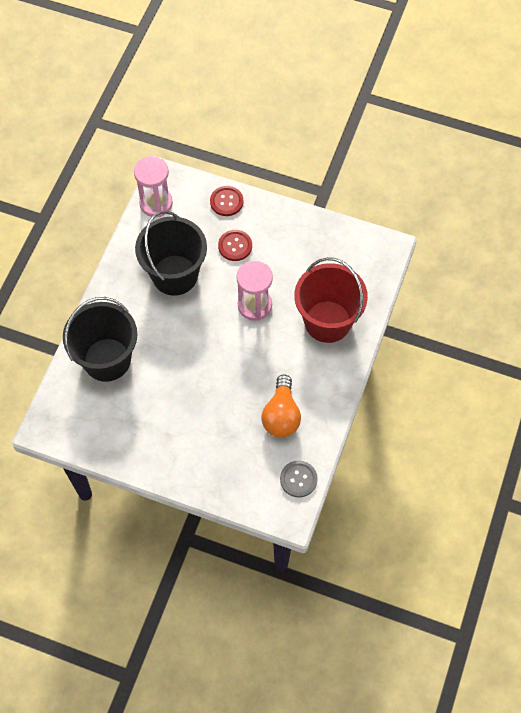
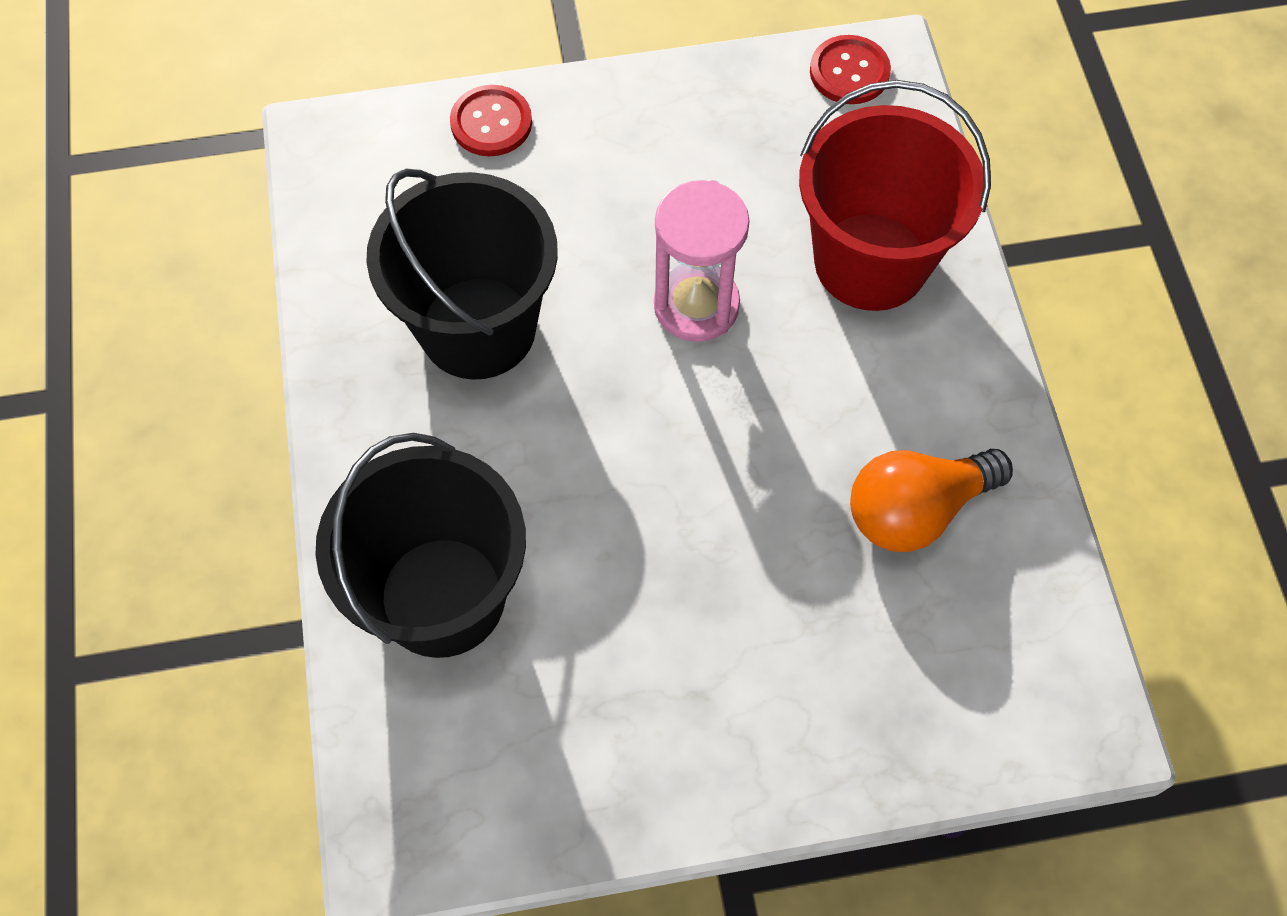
camera: 30 degrees left, 0 degrees up
pink hourglass [134,156,173,217] -> none
red button [218,230,252,261] -> red button moved to [810,35,891,104]
orange light bulb [262,374,301,438] -> orange light bulb turned 90 degrees clockwise [850,449,1013,552]
grey button [280,461,318,498] -> none

